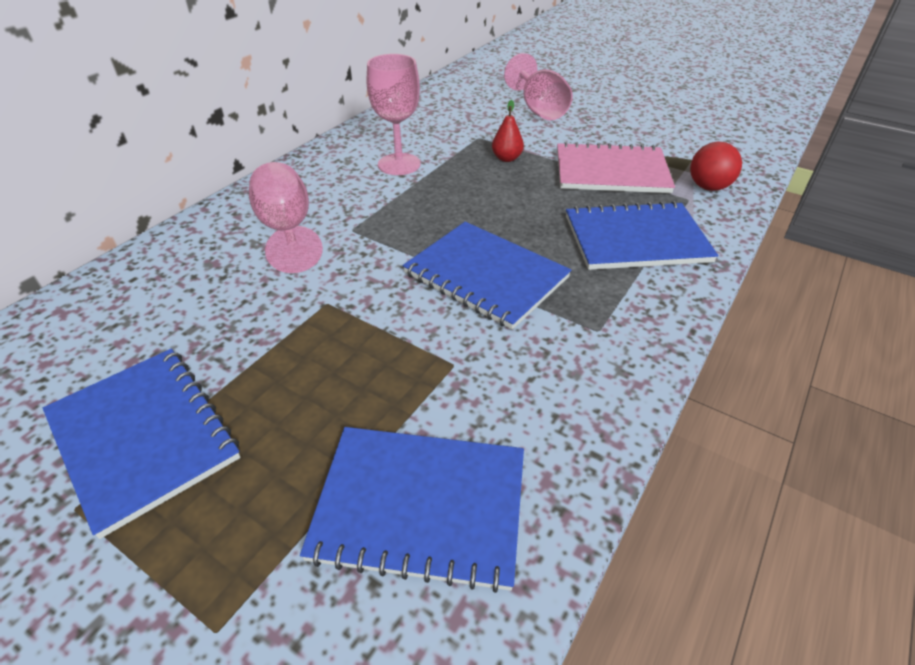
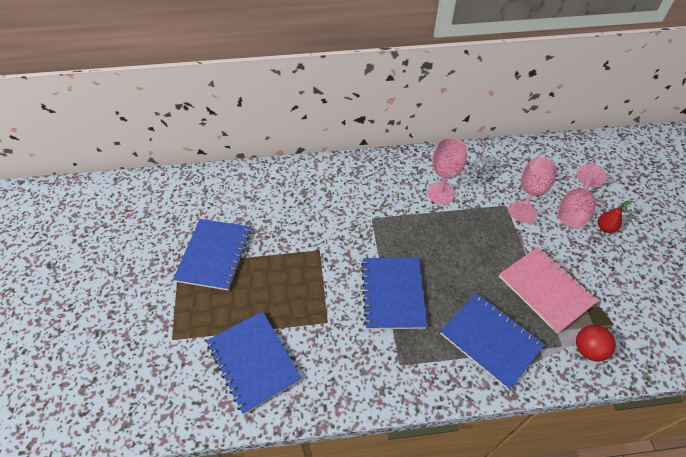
camera: 50 degrees right, 10 degrees up
pink goblet [249,162,323,273] -> pink goblet moved to [508,157,557,223]
red pear [492,100,524,162] -> red pear moved to [598,201,630,233]

